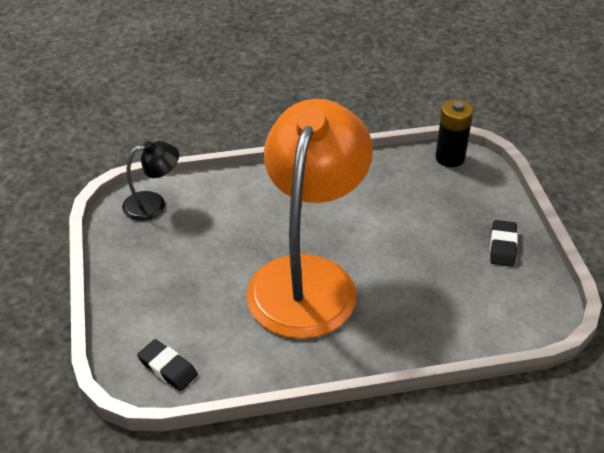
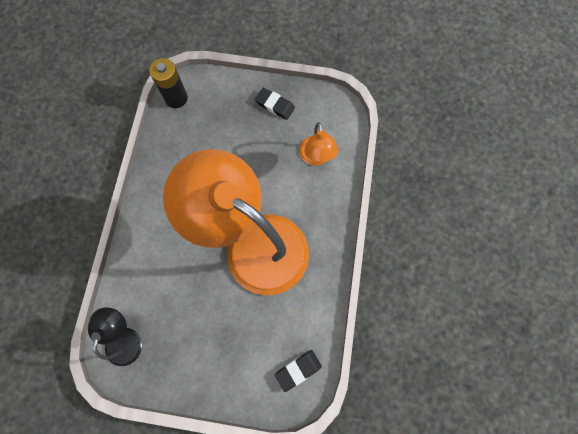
camera: 70 degrees left, 30 degrees up
none -> orange lamp [299,122,339,165]

